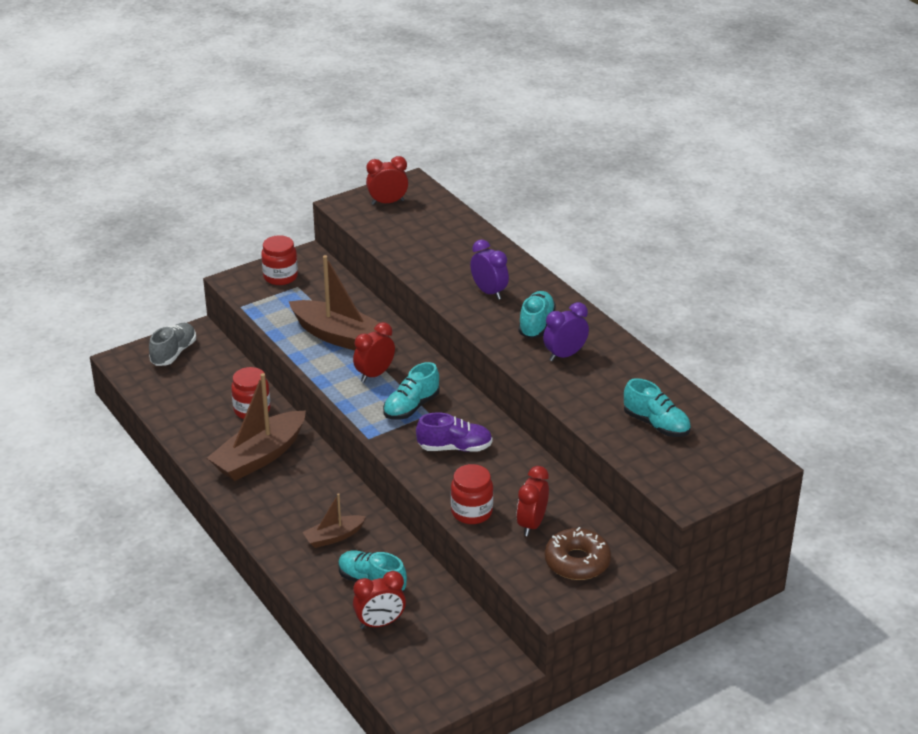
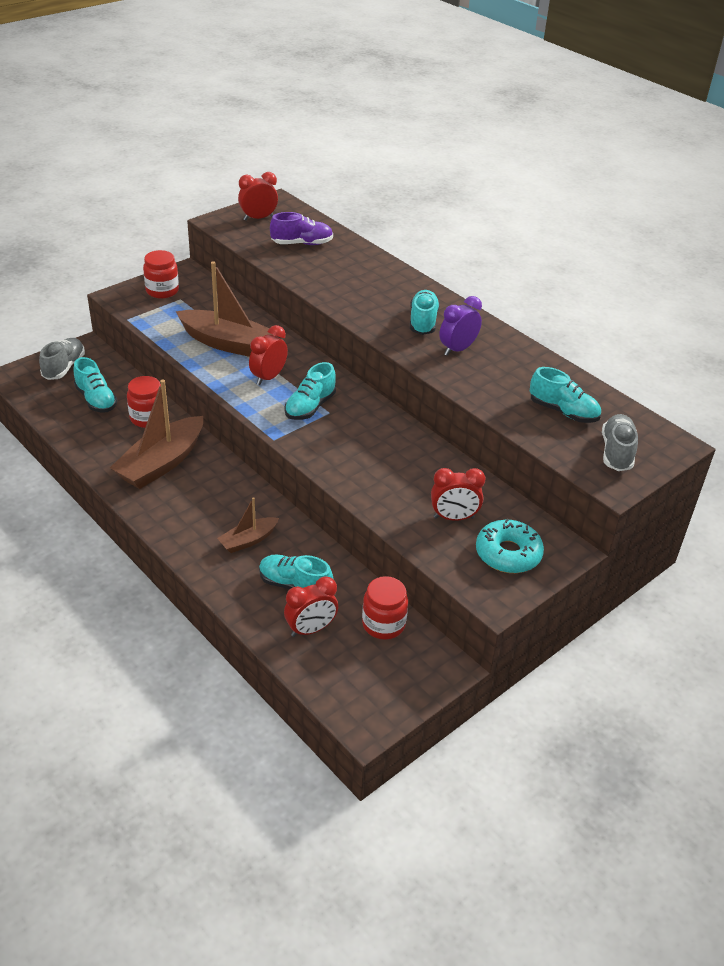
camera: 10 degrees left, 5 degrees up
purple shoe [416,412,493,452] -> purple shoe moved to [270,212,333,245]
red jar [451,464,493,524] -> red jar moved to [362,576,408,639]
purple clock [470,239,509,300] -> none
red clock [517,466,549,536] -> red clock turned 105 degrees counterclockwise [431,468,486,521]
brown donut [545,527,611,580] -> turquoise donut [476,519,544,573]
none -> turquoise shoe [73,357,117,413]
none -> grey shoe [602,414,638,471]

